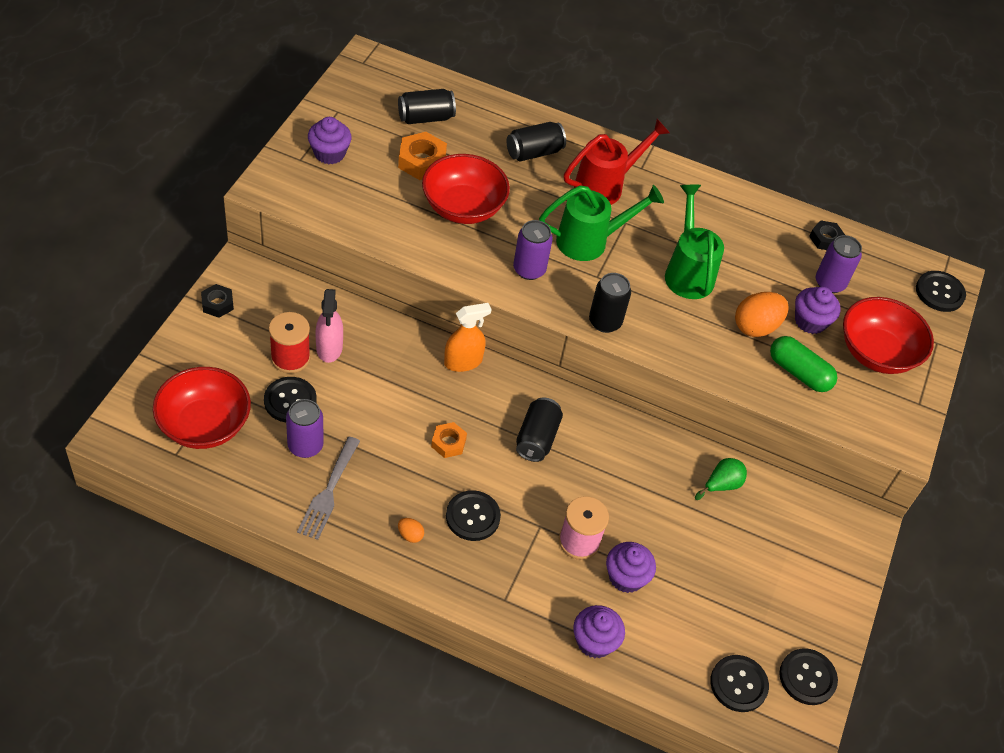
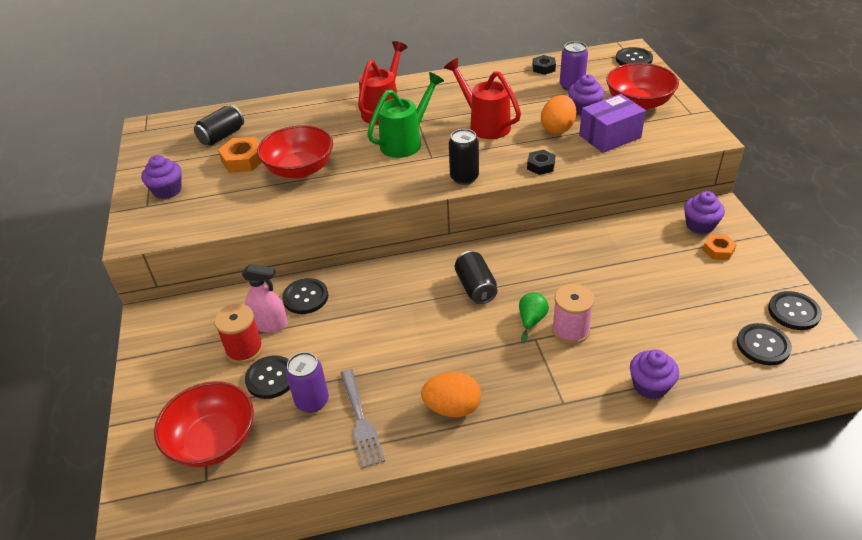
camera: 25 degrees left, 10 degrees down
black nut [201,284,234,318] -> black nut moved to [527,150,555,175]
pink spray bottle [316,289,343,363] -> pink spray bottle turned 45 degrees counterclockwise [242,264,288,333]
orange egg [398,518,424,543] -> orange egg [421,372,481,417], size x2.11
orange nut [431,422,467,458] -> orange nut moved to [703,234,737,260]
orange spray bottle [444,303,492,372] -> none
black button [446,490,501,541] -> black button moved to [282,278,328,314]
black can [507,122,566,162] -> none
purple can [513,220,553,280] -> none
purple cupcake [606,542,656,593] -> purple cupcake moved to [684,191,725,234]
green watering can [665,185,724,299] -> red watering can [444,58,521,139]
green pear [695,458,747,500] -> green pear moved to [519,292,549,343]
green capsule [770,336,837,392] -> purple box [579,94,646,153]

